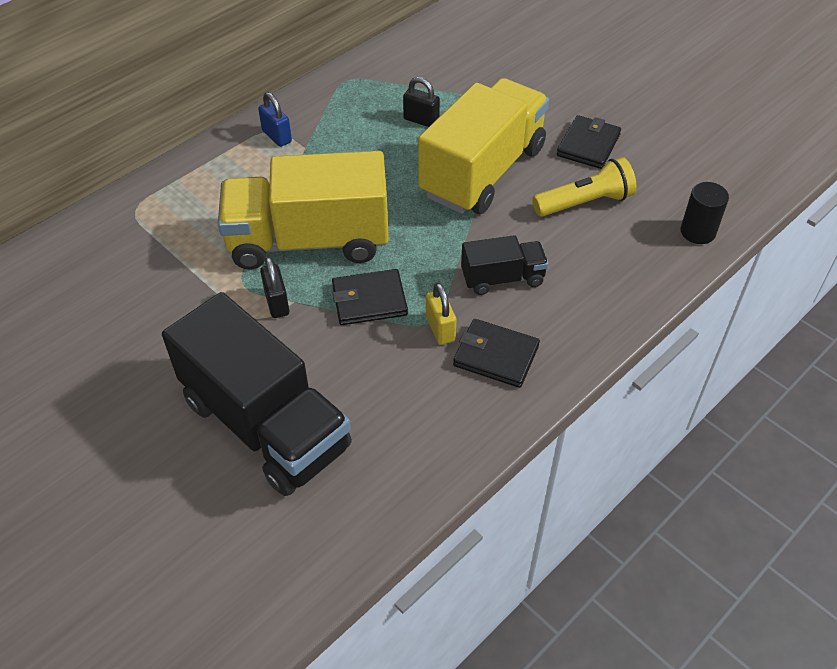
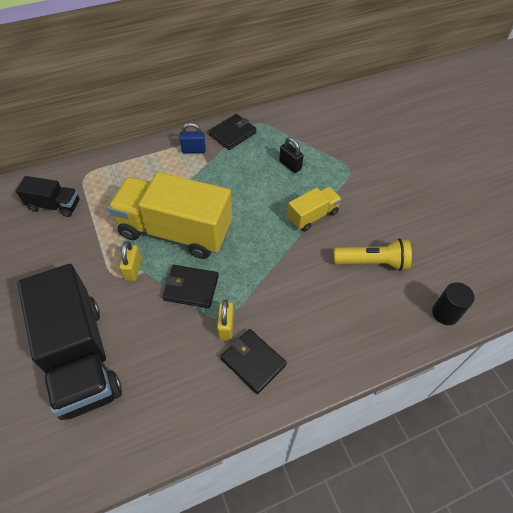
camera: 20 degrees right, 5 degrees up
blue padlock [258,92,292,147] -> blue padlock turned 75 degrees counterclockwise [180,123,206,153]
black padlock [260,257,289,318] -> yellow padlock [119,241,142,281]
yellow truck [418,78,549,214] -> yellow truck [287,187,342,231], size x0.49
black truck [461,235,549,295] -> black truck moved to [16,176,80,217]
black wallet [557,115,621,169] -> black wallet moved to [209,114,257,150]

